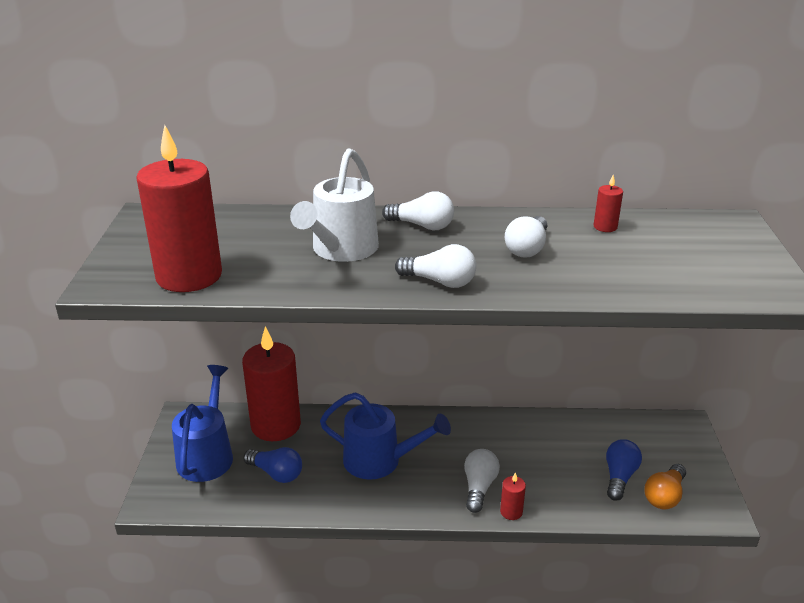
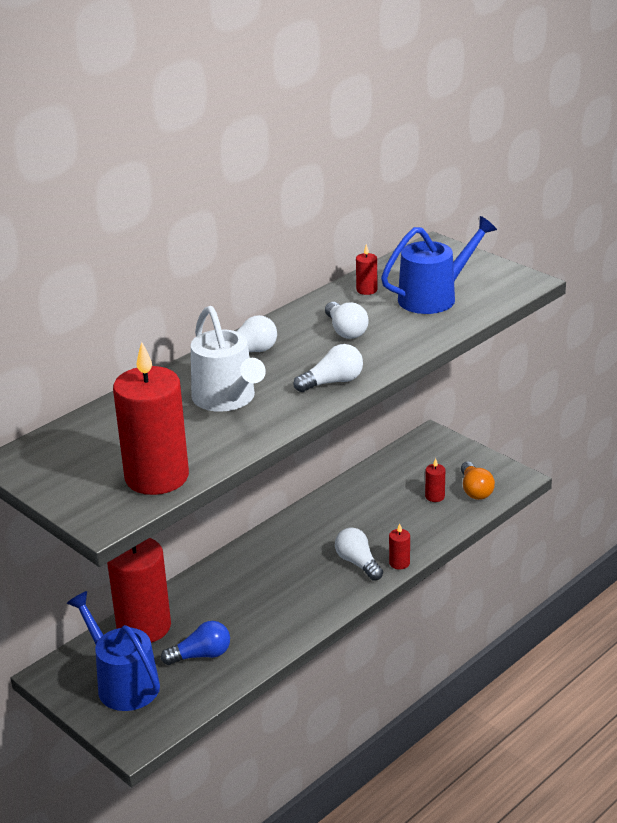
camera: 45 degrees left, 0 degrees up
blue watering can [320,392,451,480] -> blue watering can moved to [381,216,497,314]
blue light bulb [606,439,642,501] -> red candle [425,458,445,502]

